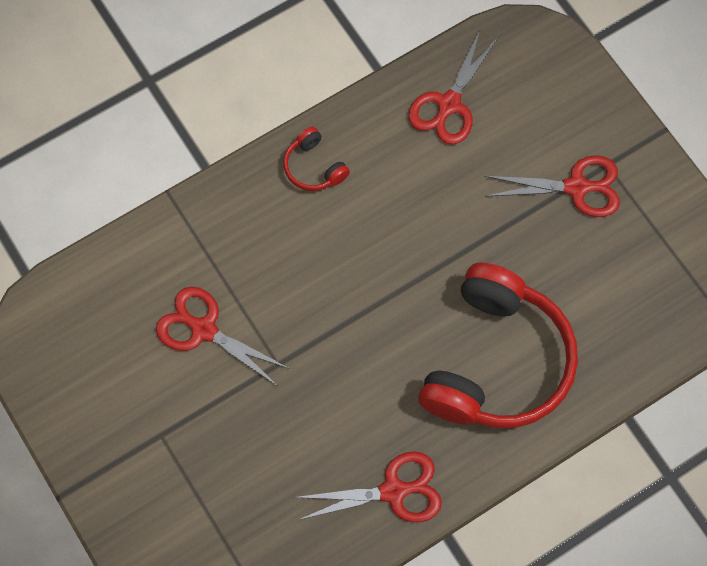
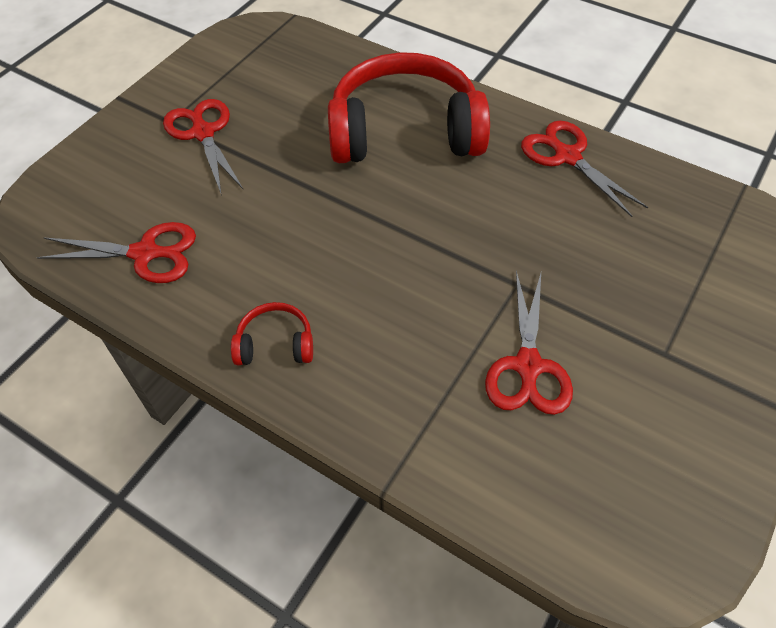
camera: 115 degrees left, 15 degrees down
red headphones [283,127,350,191] -> red headphones turned 120 degrees counterclockwise [231,302,313,365]

